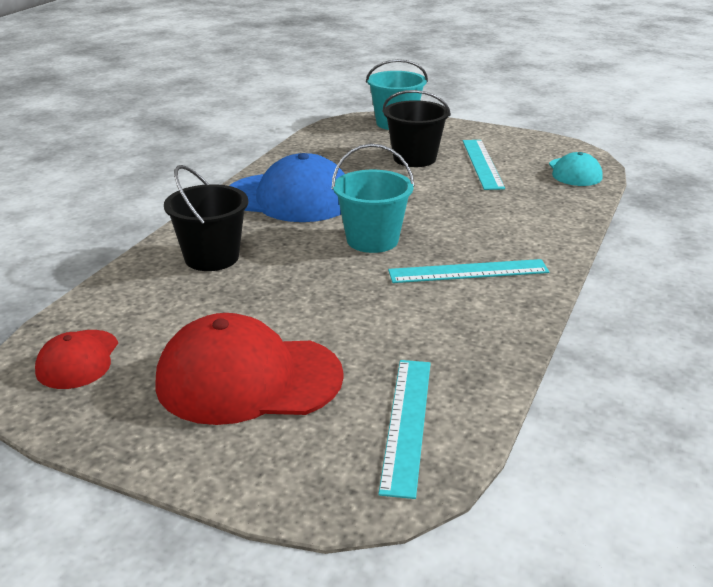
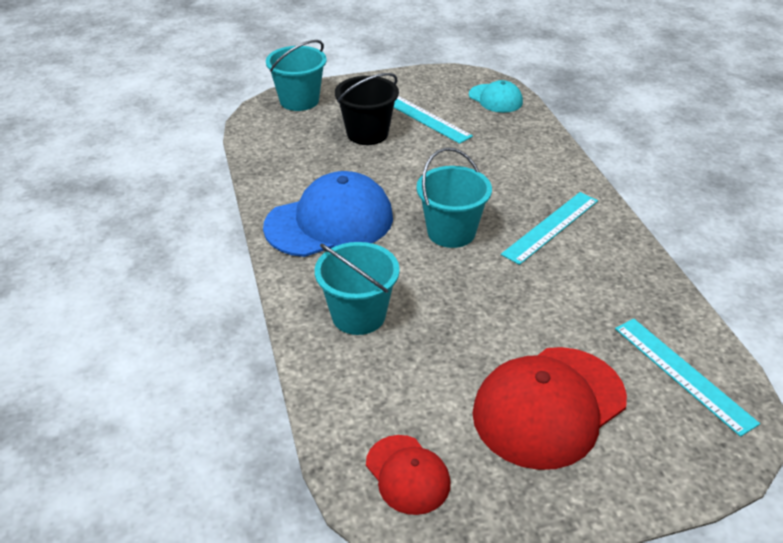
camera: 40 degrees left, 10 degrees up
black bucket [164,165,248,271] -> turquoise bucket [315,242,400,335]

